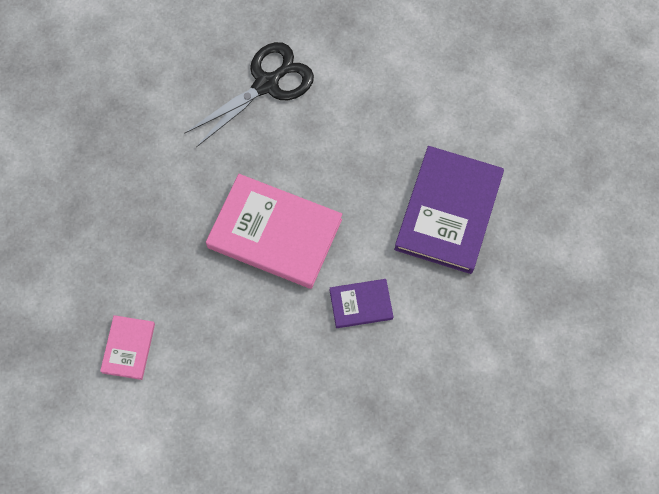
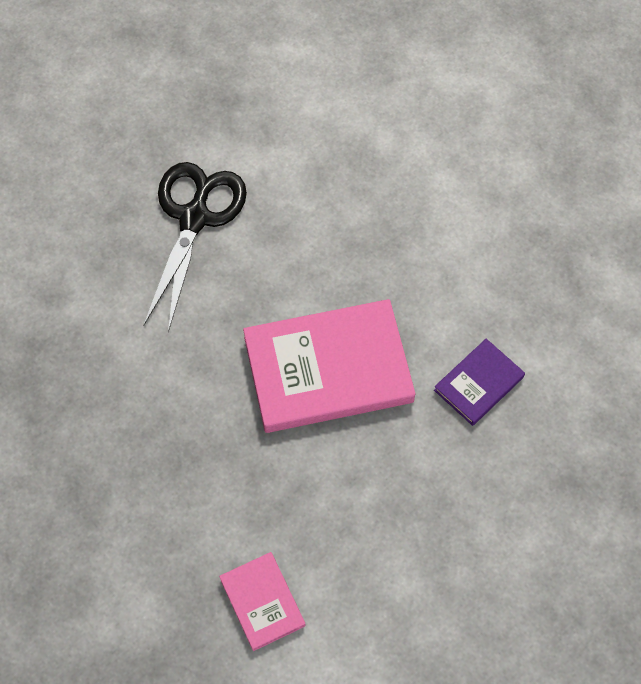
camera: 35 degrees left, 5 degrees down
purple book [394,146,504,274] -> none

